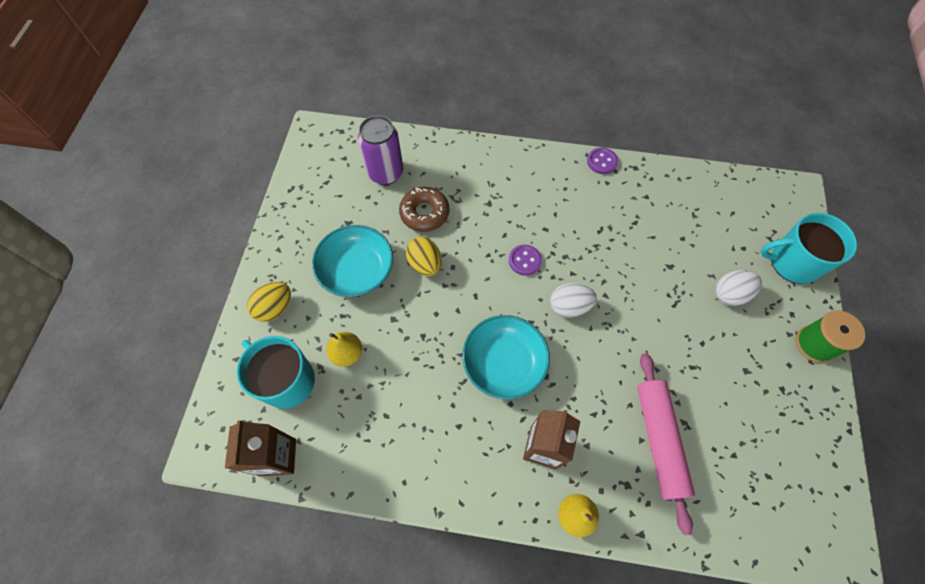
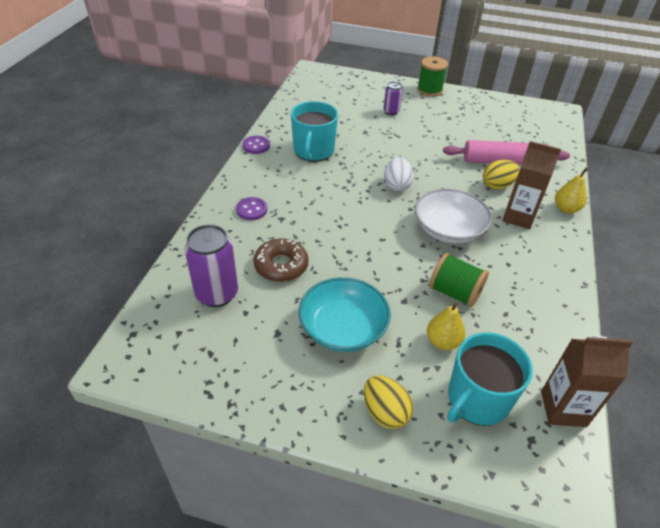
camera: 85 degrees left, 20 degrees down
yellow egg [406,237,441,276] -> yellow egg moved to [483,160,520,190]
turquoise bowl [462,315,550,400] -> white bowl [415,189,492,244]
purple button [509,245,542,276] -> purple button moved to [236,197,267,220]
white egg [715,270,762,306] -> purple can [384,82,403,116]
turquoise mug [761,213,857,284] -> turquoise mug moved to [291,101,338,162]
none -> green spool [429,253,489,307]

